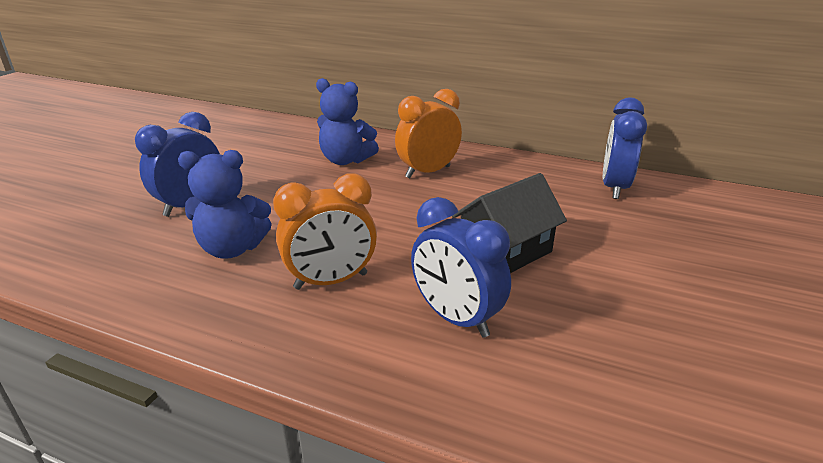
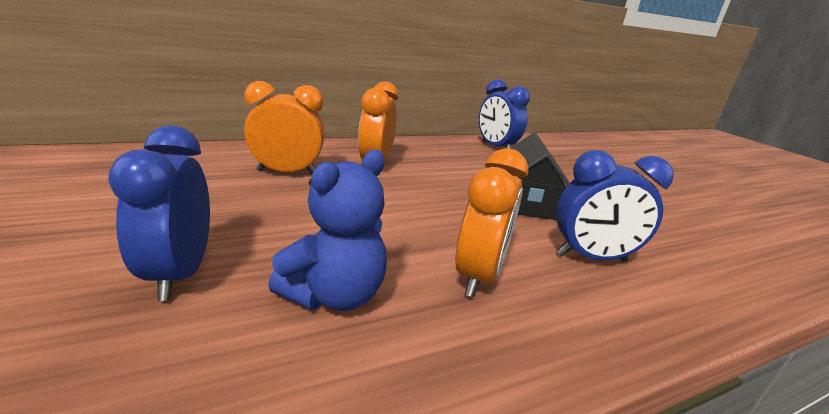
camera: 50 degrees left, 5 degrees down
blue teddy bear [316,78,379,165] -> orange clock [244,81,325,174]

